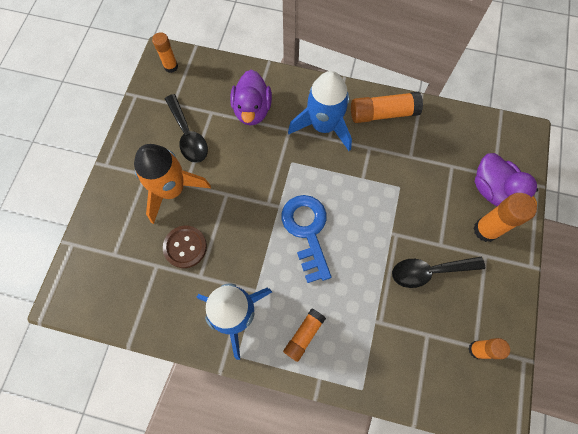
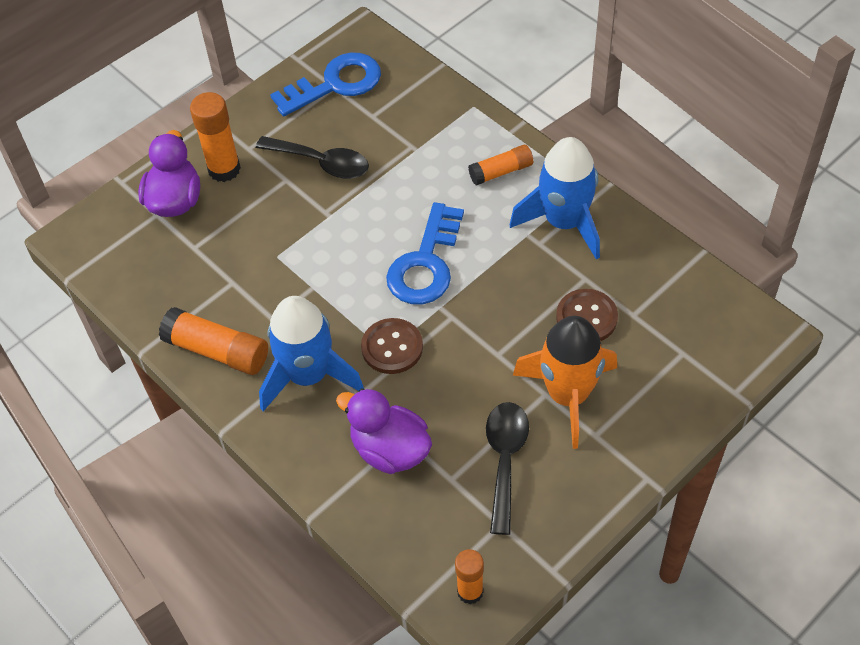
camera: 145 degrees left, 15 degrees down
purple duck [230,70,272,126] -> purple duck turned 90 degrees counterclockwise [336,388,432,474]
orange glue stick [469,338,510,359] -> blue key [270,52,381,116]
none -> brown button [361,318,423,374]

